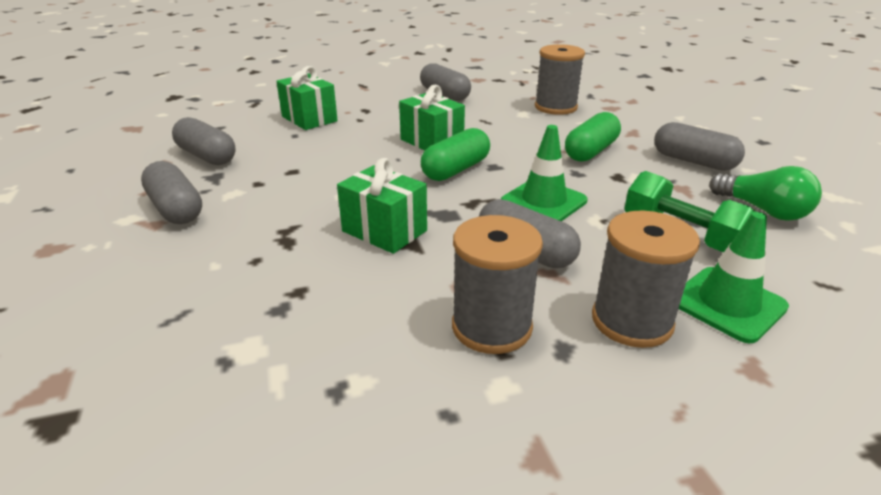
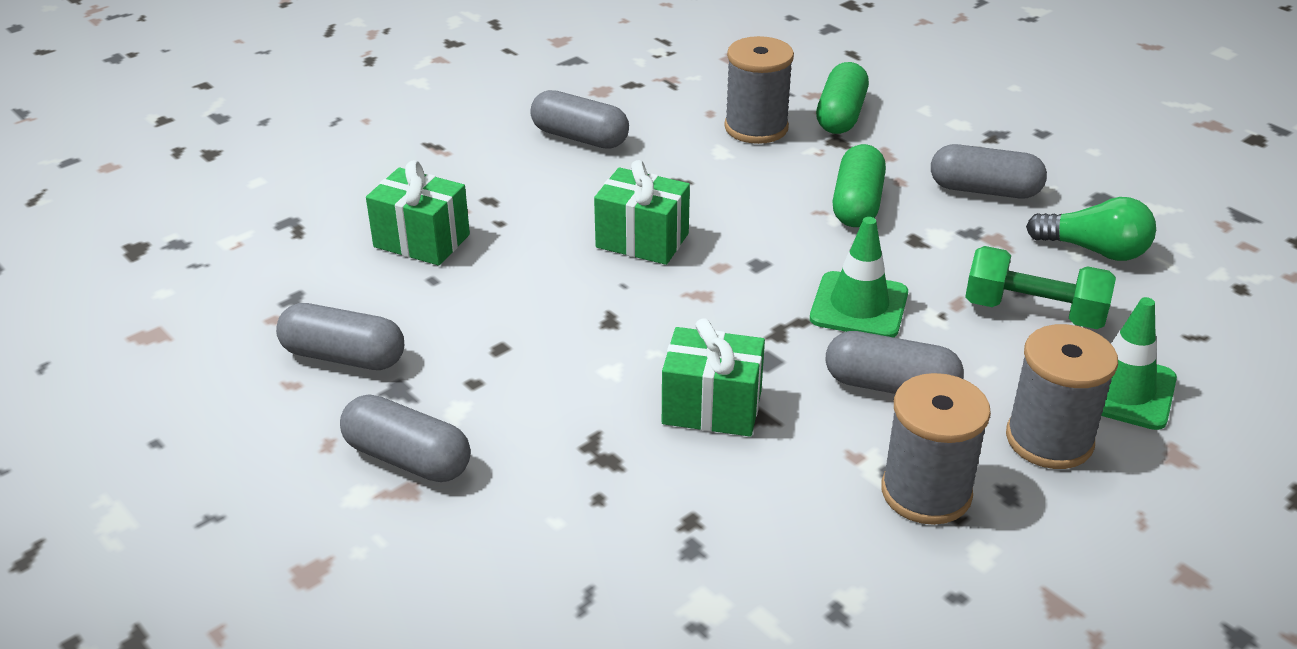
camera: 25 degrees left, 5 degrees up
green capsule [421,128,490,181] -> green capsule moved to [816,62,869,134]

